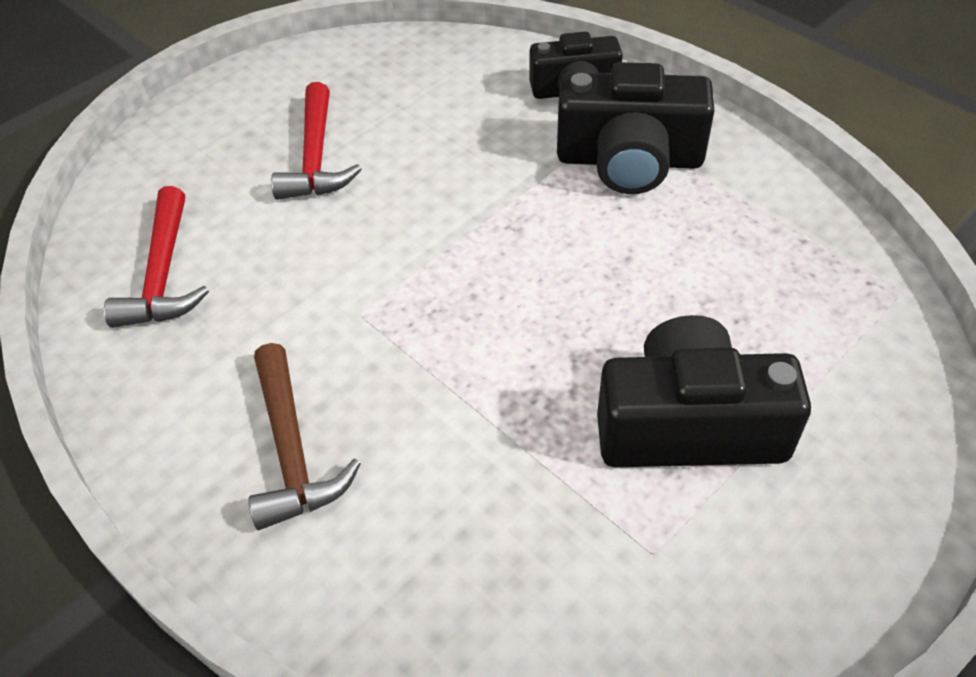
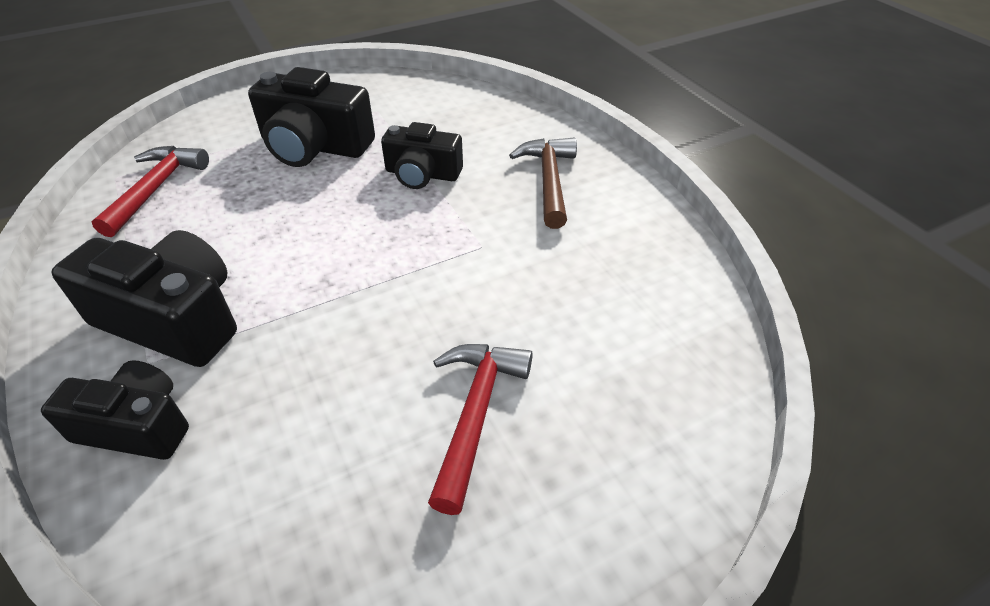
camera: 165 degrees left, 5 degrees down
red hammer [104,186,209,328] -> red hammer moved to [92,146,209,237]
none -> black camera [381,122,463,189]

